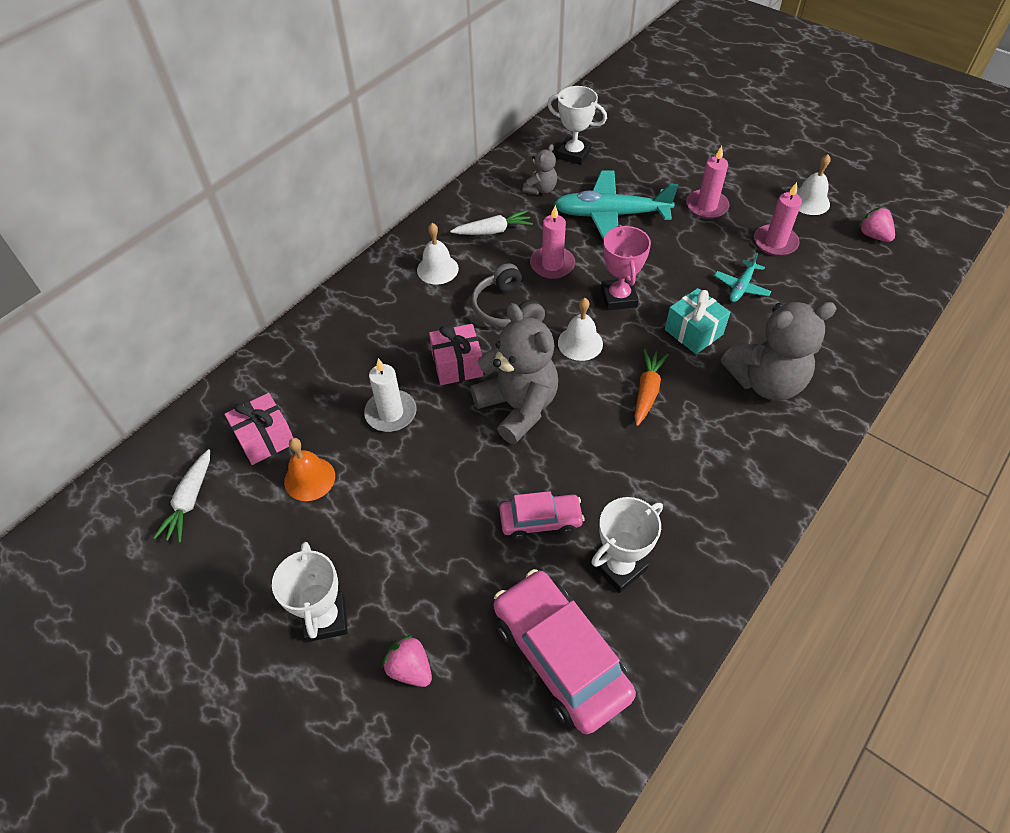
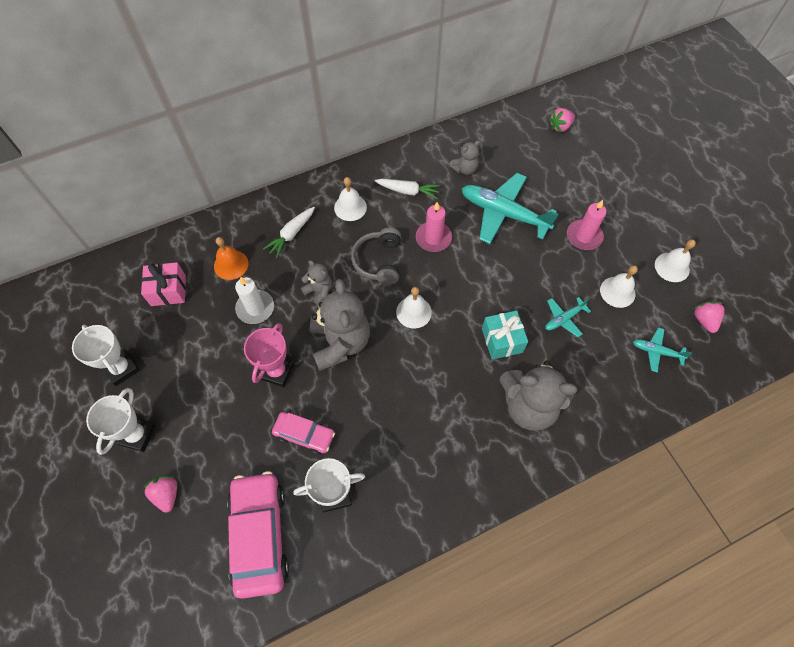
camera: 25 degrees right, 10 degrees up
white carrot [153,449,210,543] -> white carrot moved to [263,207,315,258]
orange bell [284,438,335,501] -> orange bell moved to [214,237,248,280]
pink gift [429,324,484,385] -> grey teddy bear [301,260,332,305]
white trophy [547,86,607,165] -> white trophy moved to [72,325,140,386]
pink trophy [601,225,651,310] -> pink trophy moved to [244,323,294,387]
orange carrot [634,349,669,426] -> none
pink candle [754,182,802,256] -> white bell [600,265,638,308]
none -> pink strawberry [549,108,575,133]
none -> turquoise plane [633,327,692,372]

